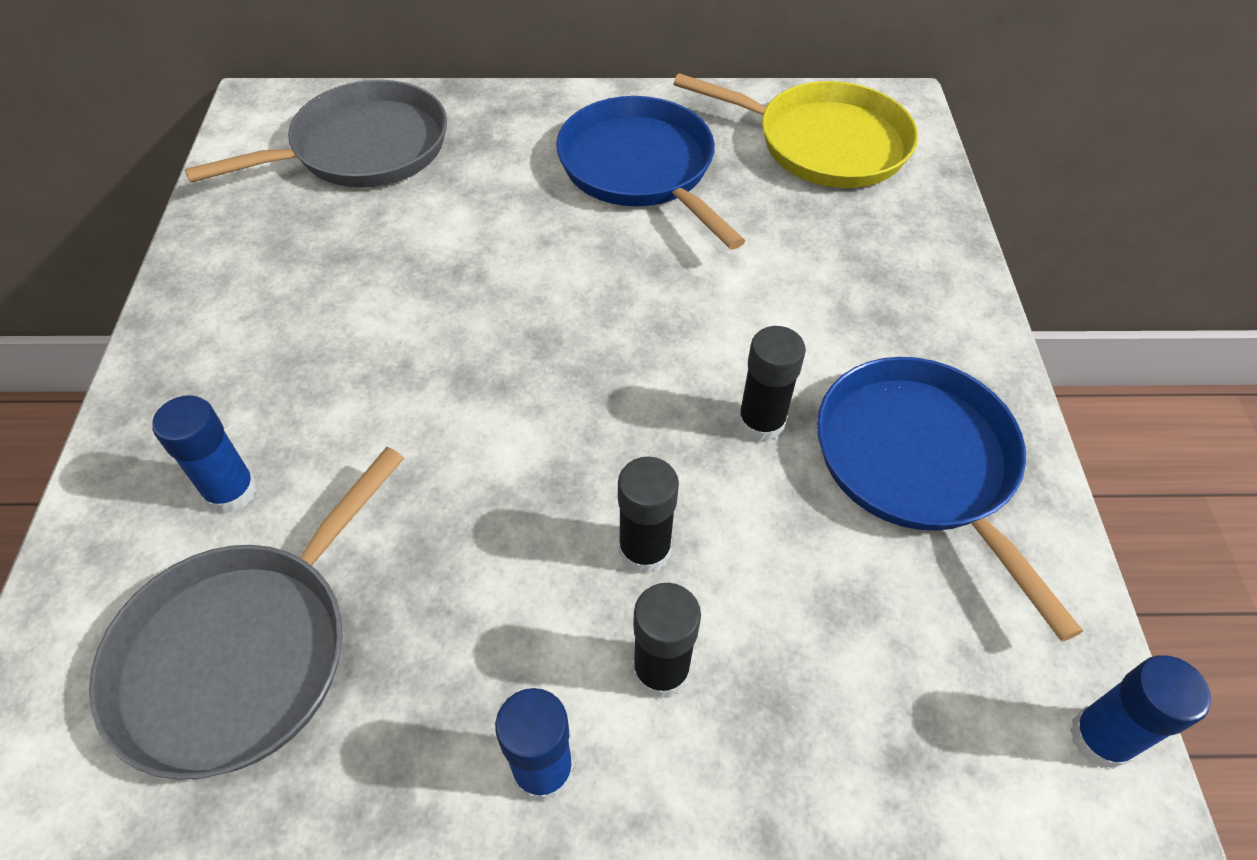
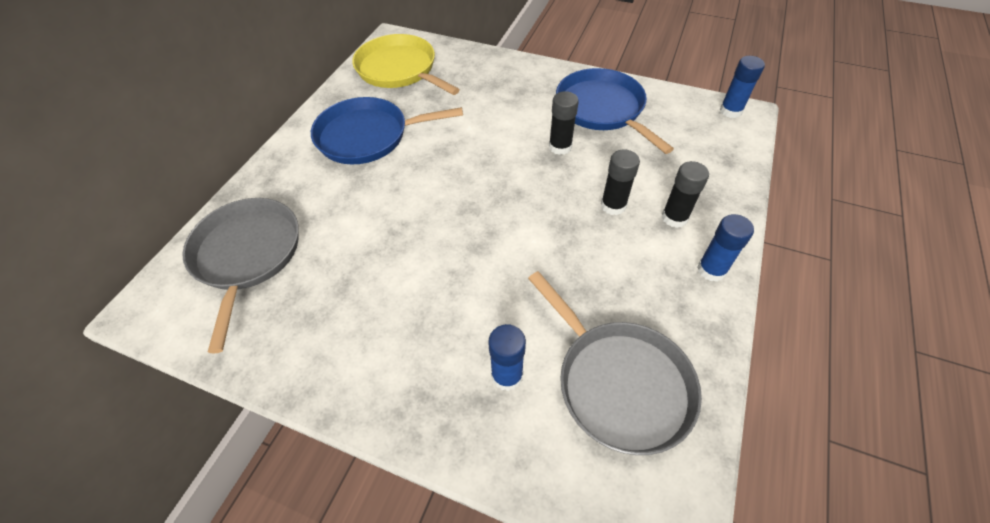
camera: 65 degrees left, 0 degrees up
yellow pan [673,73,918,188] -> yellow pan turned 90 degrees counterclockwise [352,34,460,95]
blue pan [817,357,1083,642] -> blue pan turned 60 degrees clockwise [556,68,674,154]

